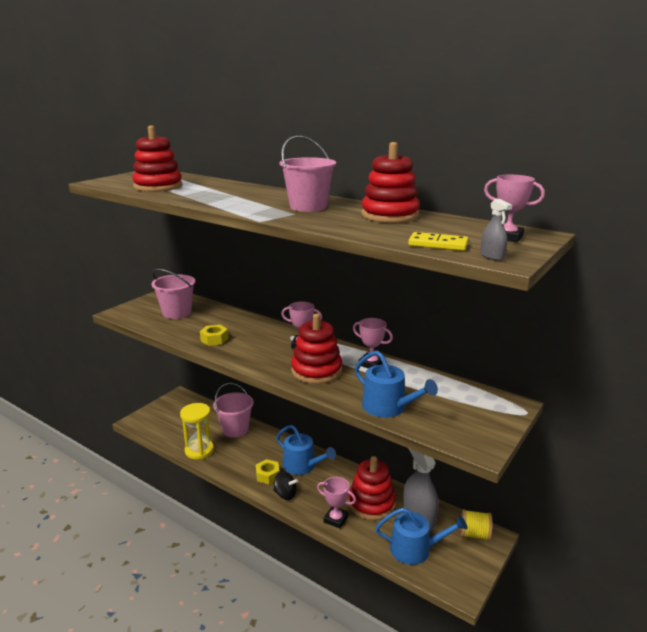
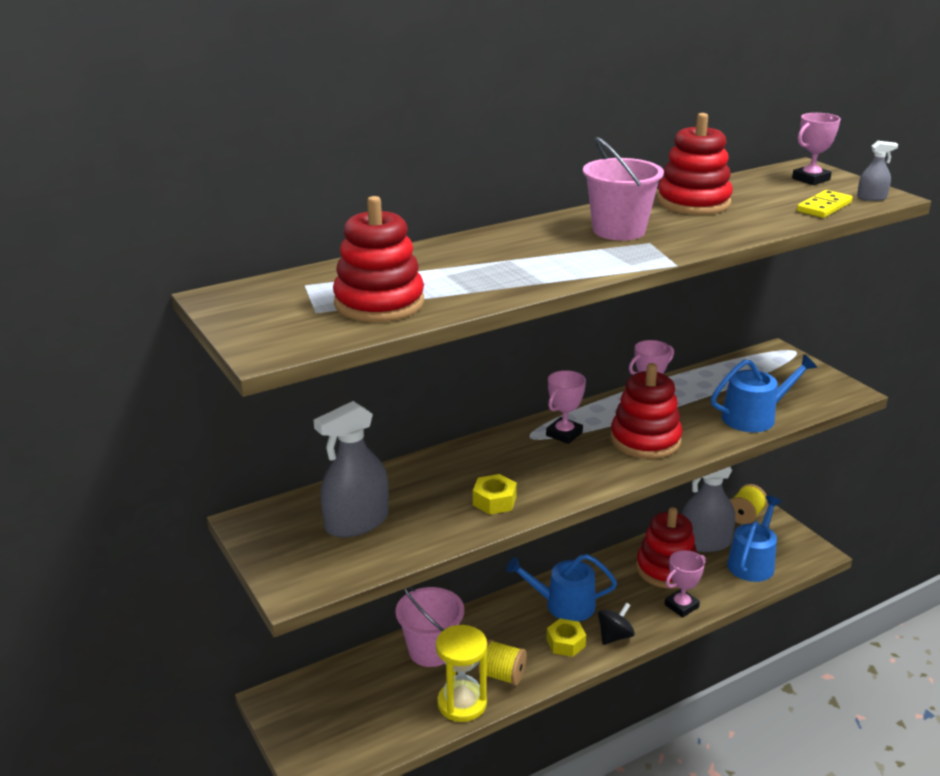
camera: 65 degrees left, 5 degrees up
pink bucket [151,269,196,319] -> grey spray bottle [314,401,389,537]
blue watering can [276,425,336,475] -> blue watering can turned 150 degrees counterclockwise [506,554,617,622]
none -> yellow spool [478,639,527,686]

